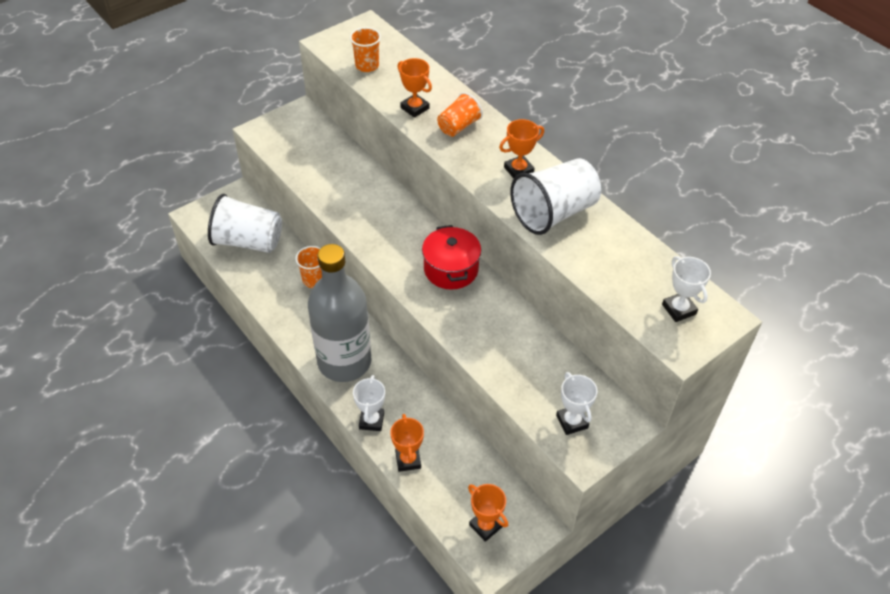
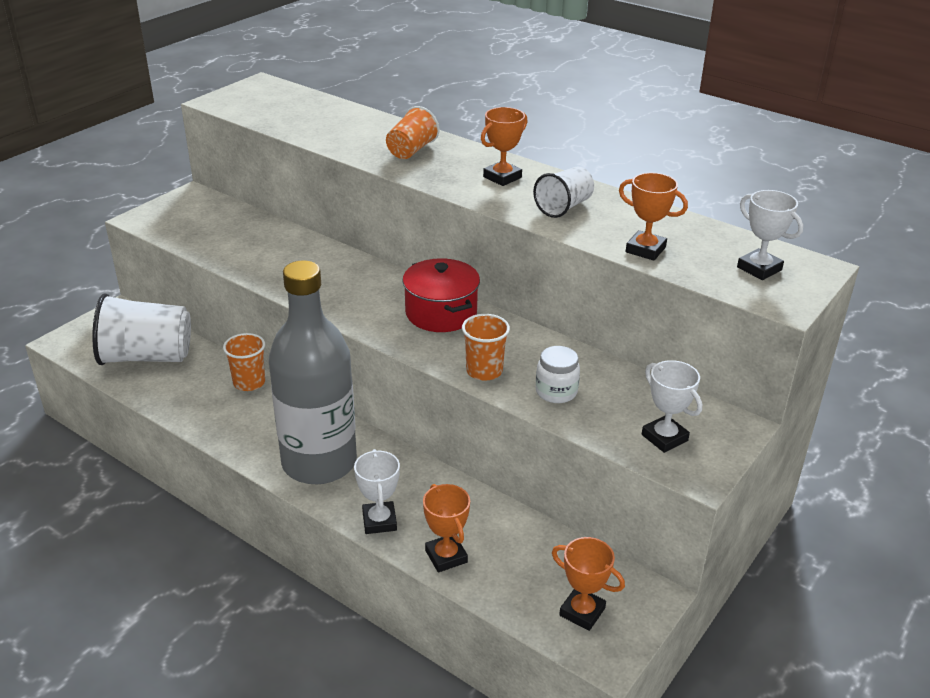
camera: 15 degrees left, 15 degrees down
orange cup [350,27,381,72] -> orange cup moved to [462,314,510,381]
orange trophy [398,58,432,118] -> orange trophy moved to [619,173,688,261]
white cup [510,158,601,235] -> white cup [533,167,594,218], size x0.56
none -> white jar [536,346,580,403]

